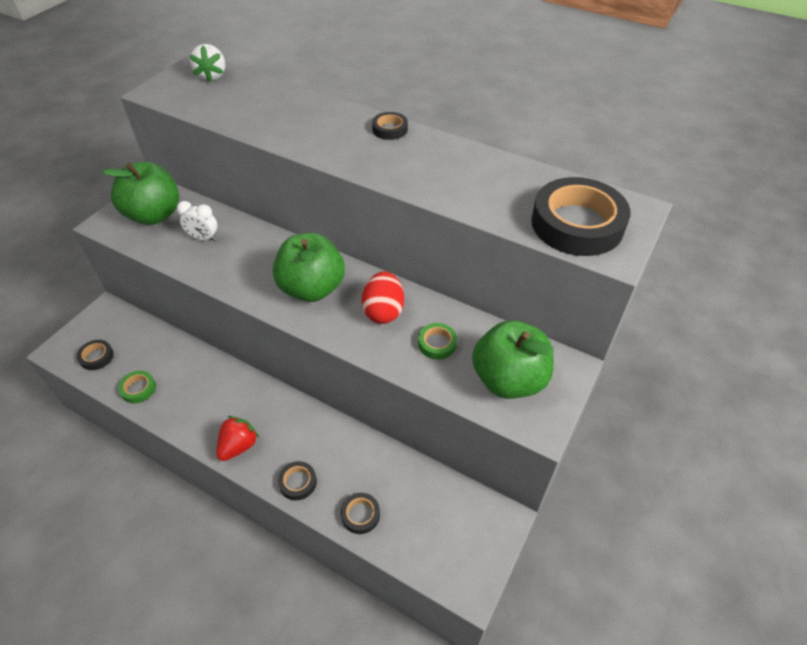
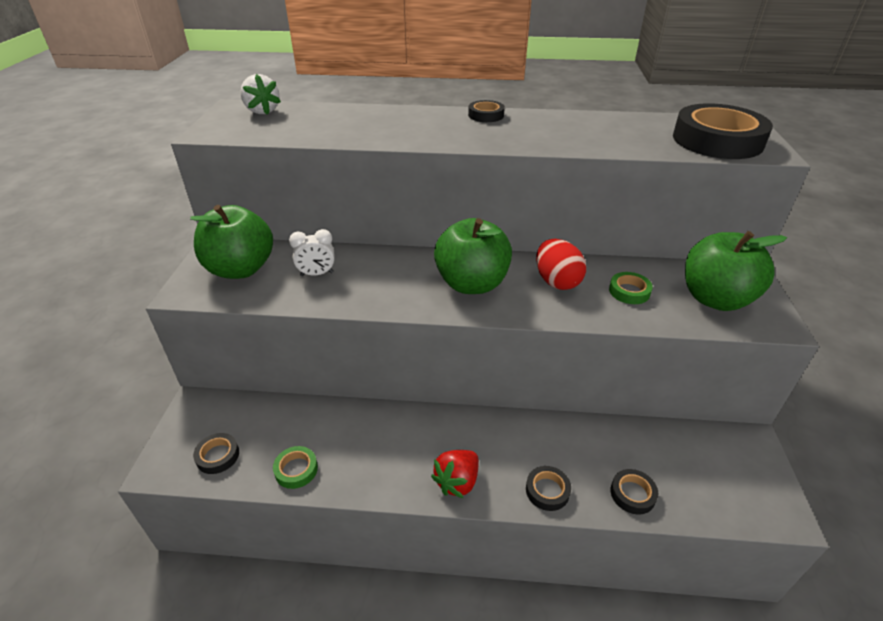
camera: 25 degrees left, 10 degrees down
red strawberry [216,416,259,461] -> red strawberry turned 150 degrees counterclockwise [431,450,479,498]

